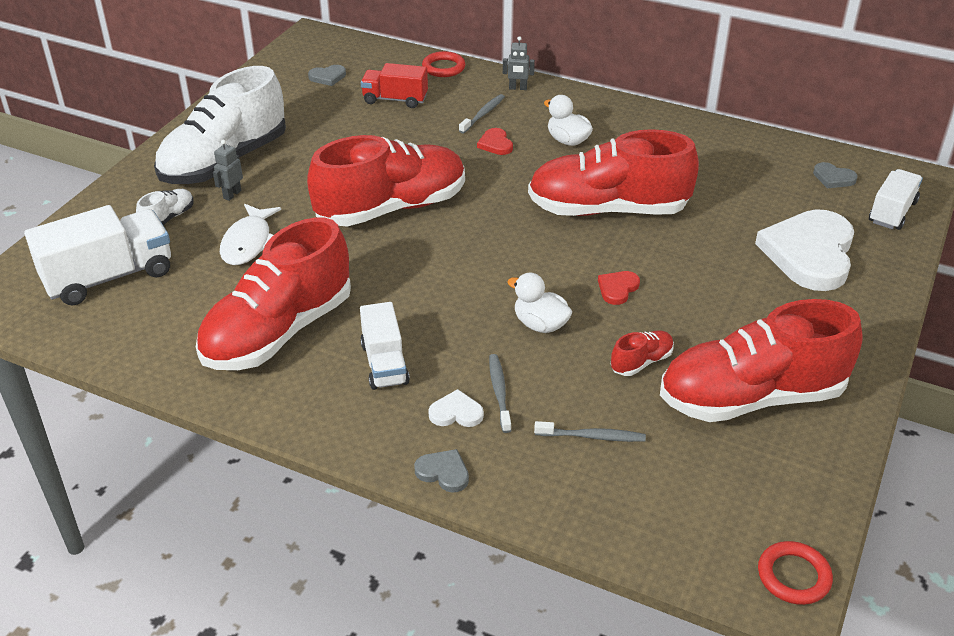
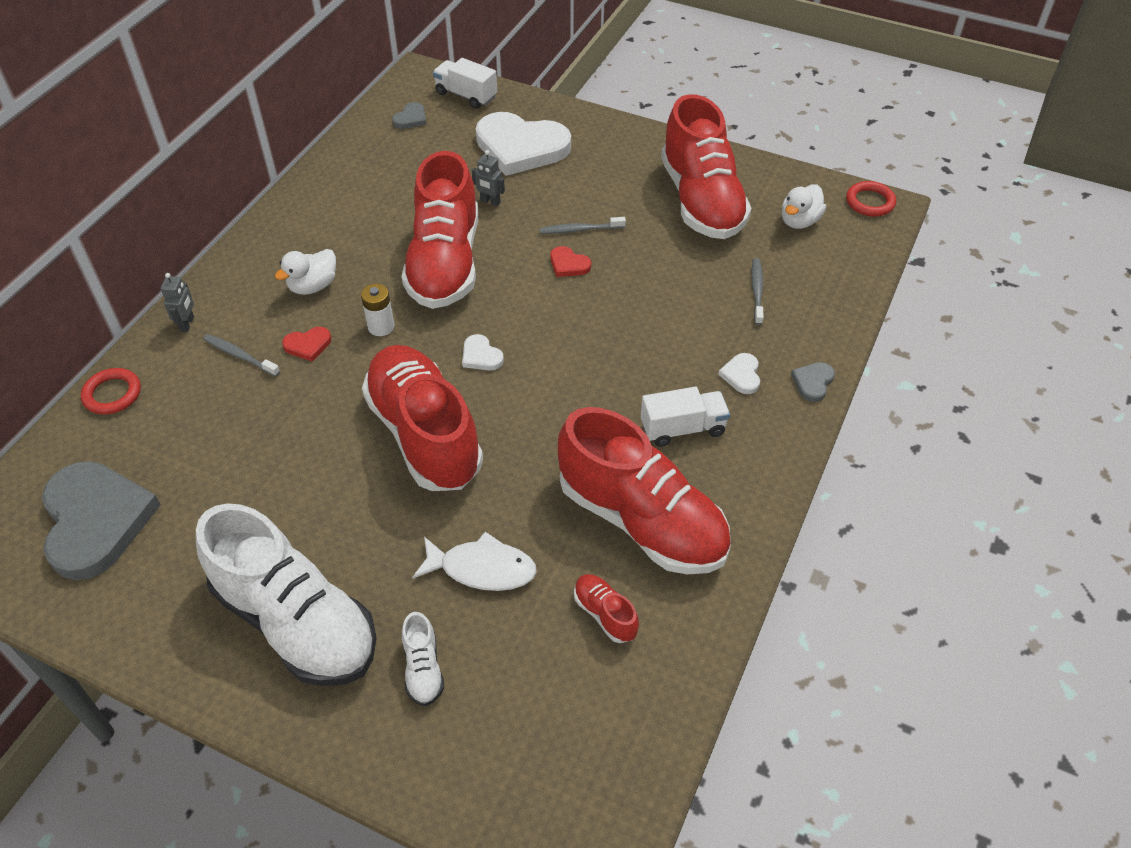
camera: 90 degrees left, 10 degrees up
white truck [24,205,171,306] -> none
white shoe [136,189,194,225] -> white shoe turned 135 degrees counterclockwise [402,612,444,706]
grey robot [213,140,243,201] -> grey robot moved to [472,150,505,207]
grey heart [308,65,346,86] -> grey heart [42,461,161,580], size x2.42
red truck [361,63,428,108] -> none
grey toothbrush [489,354,511,433] -> grey toothbrush moved to [539,217,626,234]
white duck [508,273,572,333] -> white duck moved to [782,184,826,229]
red shoe [611,330,674,376] -> red shoe moved to [574,574,639,643]
none -> white battery [361,284,394,336]
none -> white heart [462,334,504,371]

